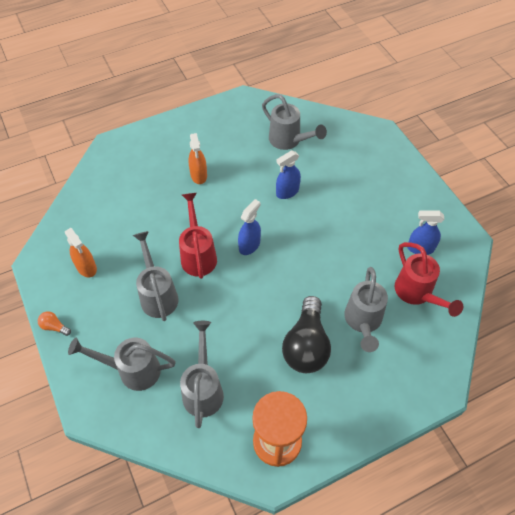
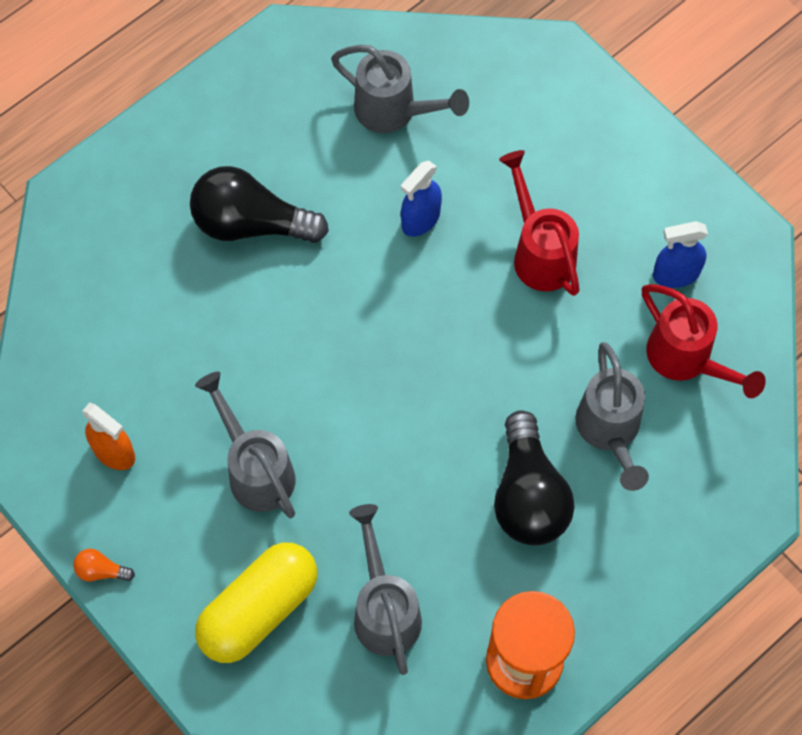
camera: 15 degrees left, 10 degrees up
grey watering can [68,338,176,391] -> yellow capsule [195,542,317,663]
red watering can [179,193,217,279] -> red watering can moved to [499,150,580,296]
orange spray bottle [188,133,207,184] -> black light bulb [190,166,329,243]
blue spray bottle [238,199,261,255] -> none

